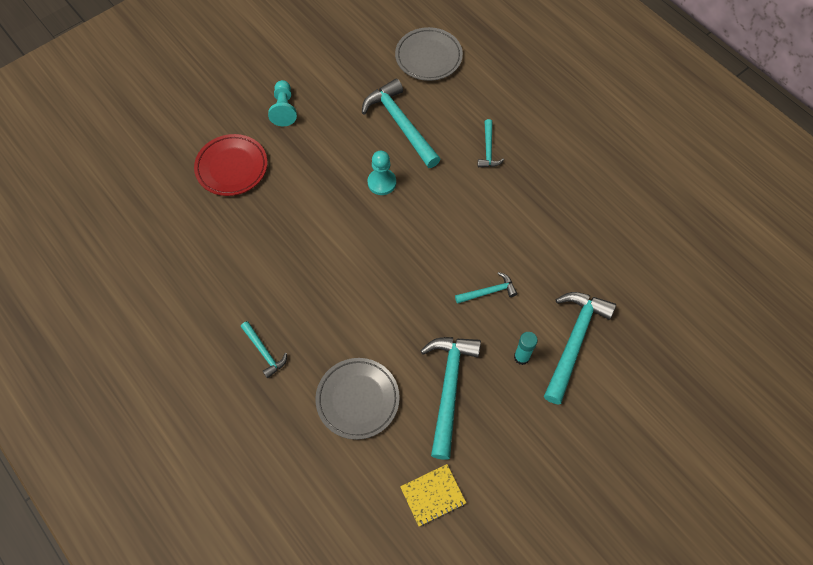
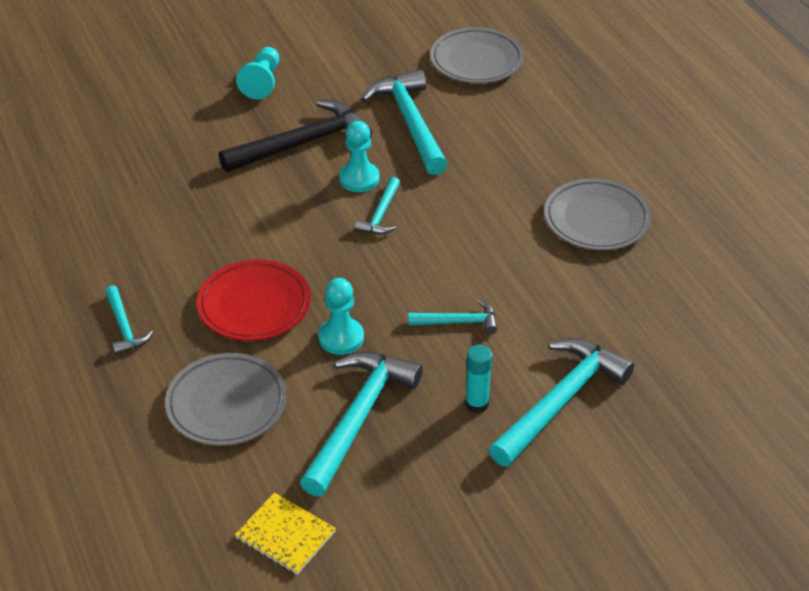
camera: 15 degrees right, 20 degrees down
red plate [194,134,267,196] -> red plate moved to [197,259,311,341]
yellow notebook [400,464,466,526] -> yellow notebook turned 45 degrees clockwise [235,492,336,575]
turquoise hammer [478,119,504,167] -> turquoise hammer moved to [355,177,400,235]
none -> black hammer [219,100,372,172]
none -> turquoise pawn [318,278,364,355]
none -> grey plate [544,178,651,250]

